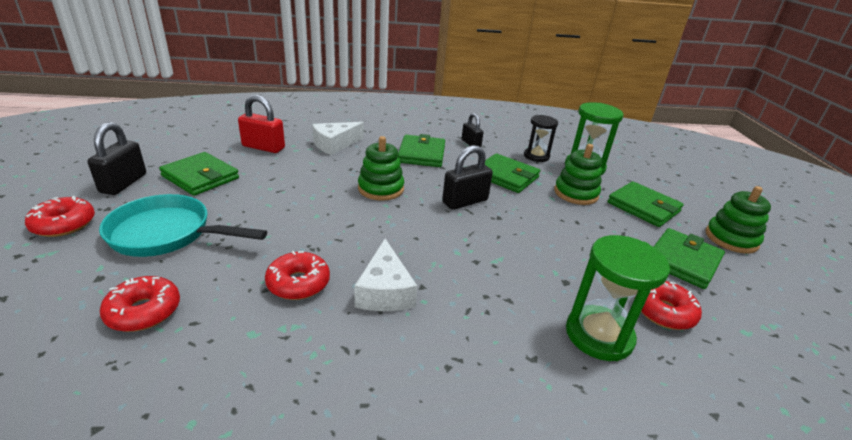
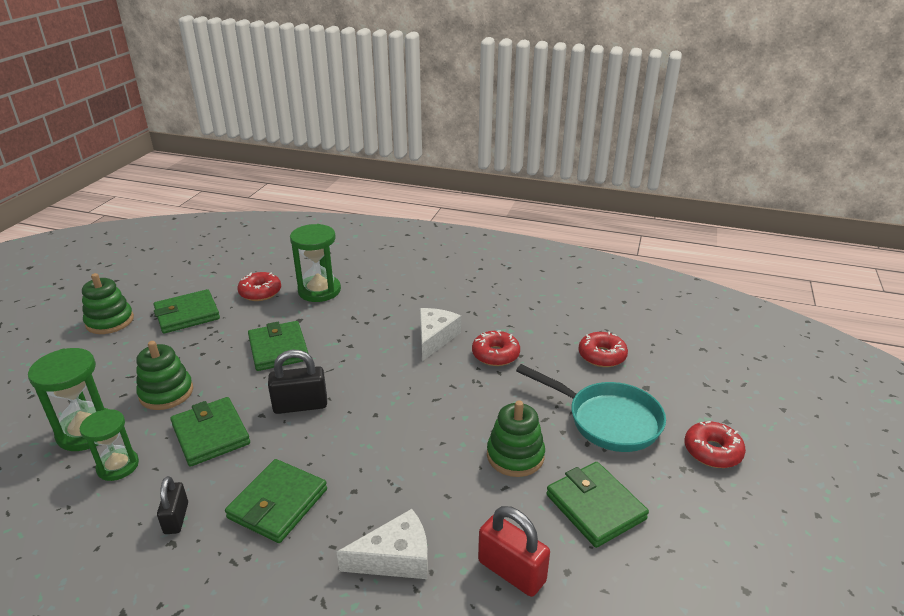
camera: 155 degrees left, 0 degrees up
black padlock [87,122,146,195] -> none
green stacking toy [358,136,404,201] -> green stacking toy moved to [487,400,545,477]
black hourglass [524,115,558,162] -> green hourglass [80,409,139,481]
green wallet [607,181,684,227] -> green wallet moved to [248,321,308,371]

